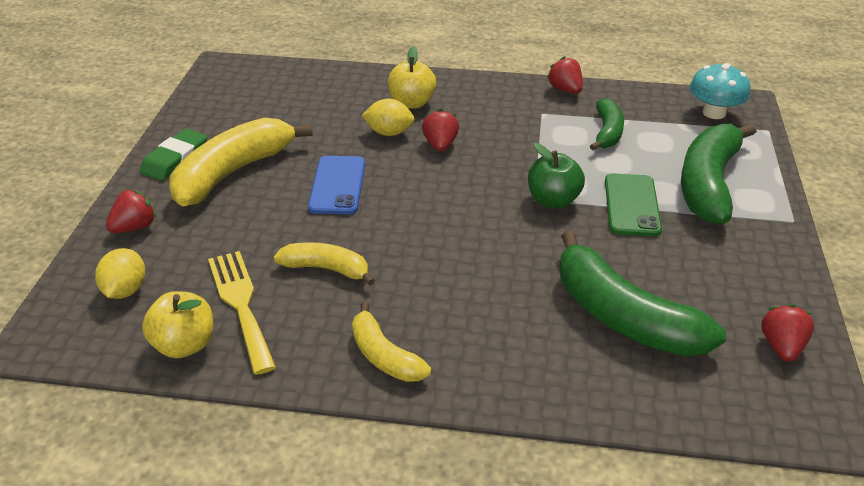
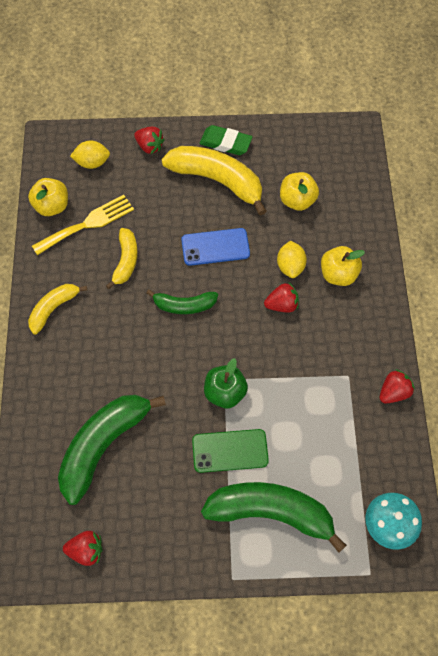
camera: 80 degrees right, 25 degrees up
green banana [590,98,624,151] -> green banana moved to [147,289,218,314]
none -> yellow apple [280,172,319,211]

